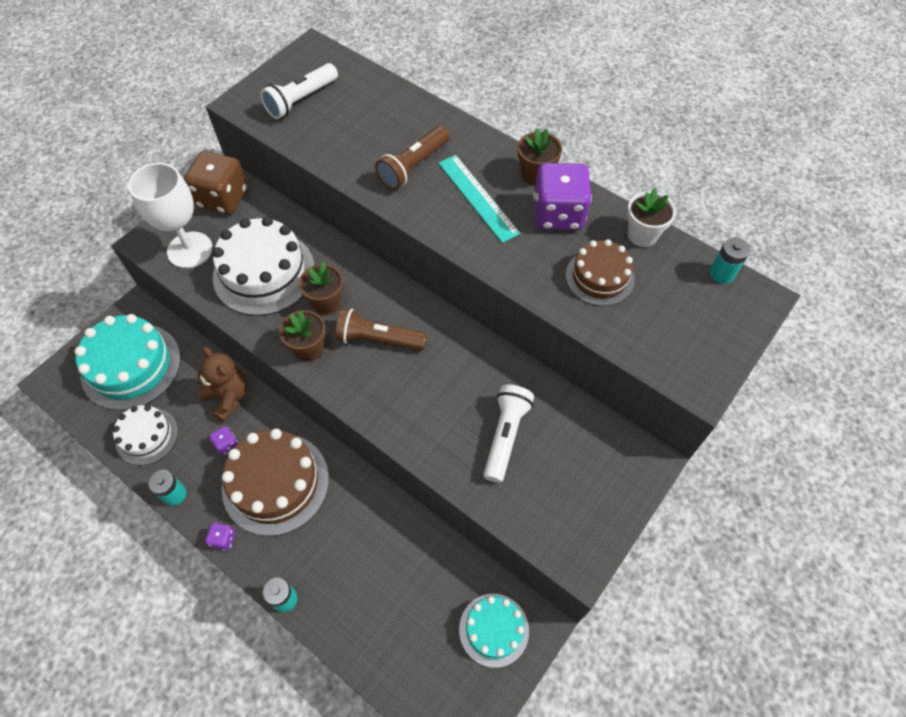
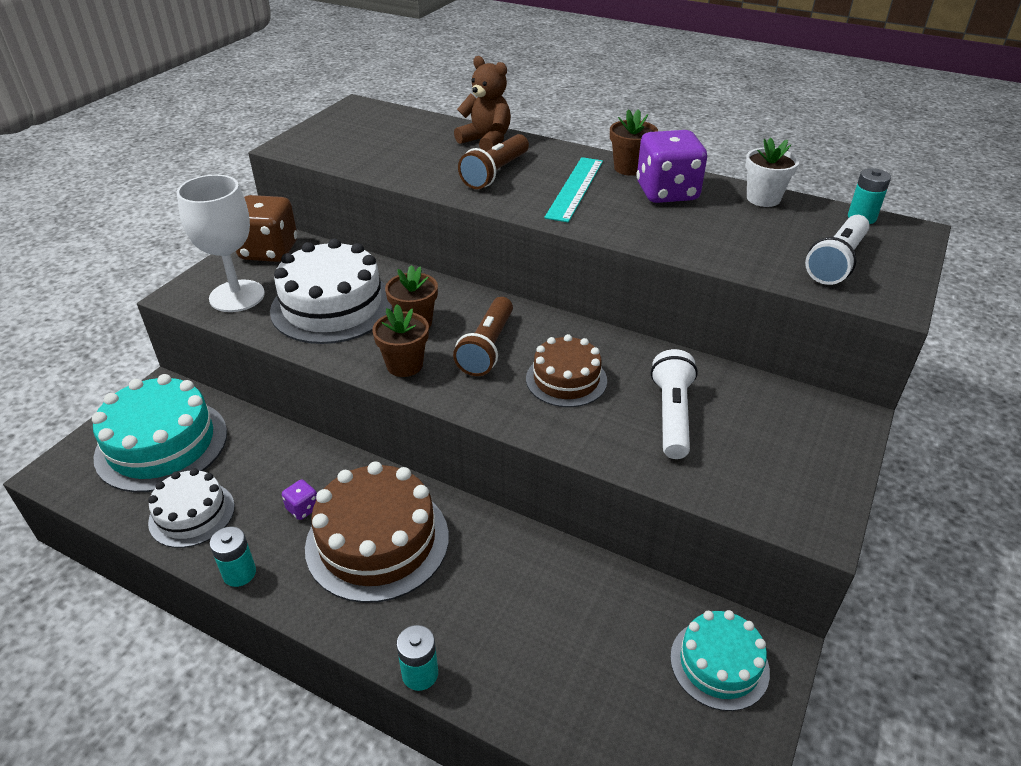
camera: 10 degrees left, 20 degrees down
brown teddy bear [197,347,247,422] -> brown teddy bear moved to [454,56,511,151]
purple dice [205,523,235,551] -> none
white flashlight [260,63,338,119] -> white flashlight moved to [805,215,870,285]
brown flashlight [335,308,427,351] -> brown flashlight turned 75 degrees counterclockwise [453,297,513,376]
turquoise ruler [438,155,521,243] -> turquoise ruler turned 60 degrees clockwise [544,157,603,222]
brown cake [566,239,635,306] -> brown cake moved to [526,334,607,407]

